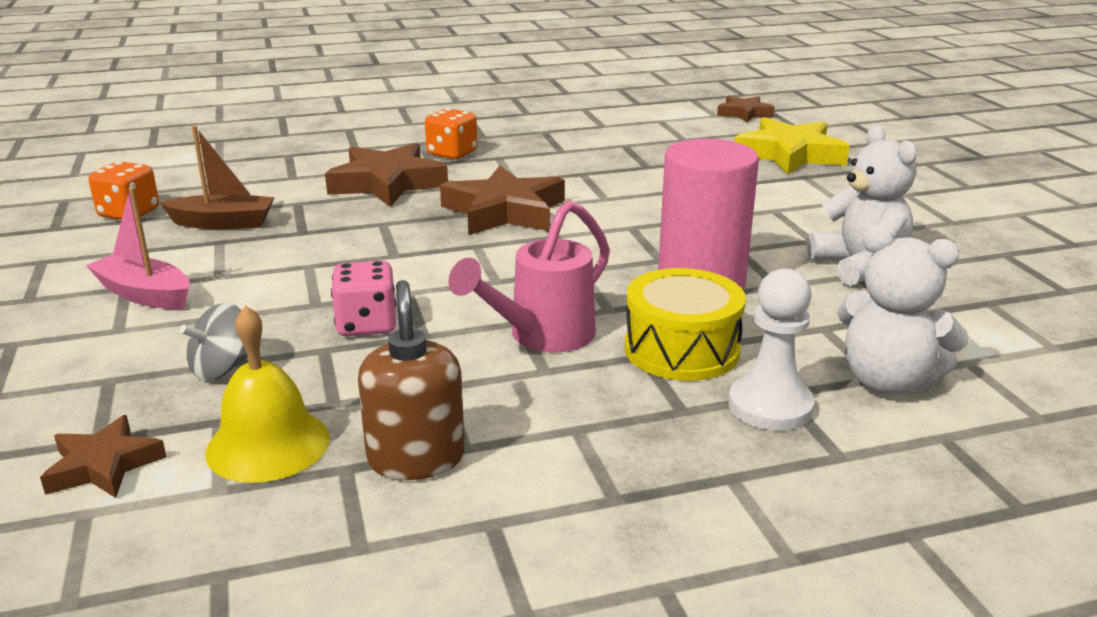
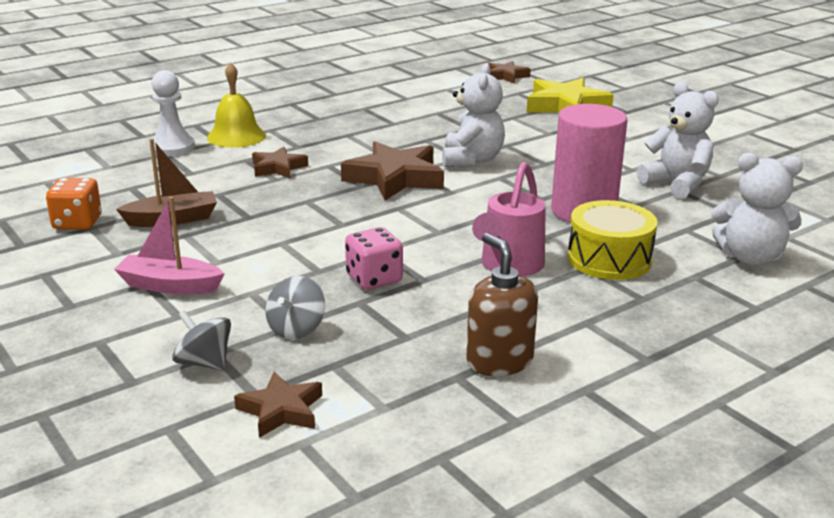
camera: 20 degrees left, 0 degrees up
yellow bell [205,305,330,483] -> yellow bell moved to [207,62,266,148]
brown star [325,143,448,207] -> brown star [252,147,308,178], size x0.57
orange dice [425,108,478,159] -> none
white pawn [728,268,815,431] -> white pawn moved to [149,70,195,156]
none -> grey spinning top [172,310,231,371]
none -> white teddy bear [442,63,505,167]

